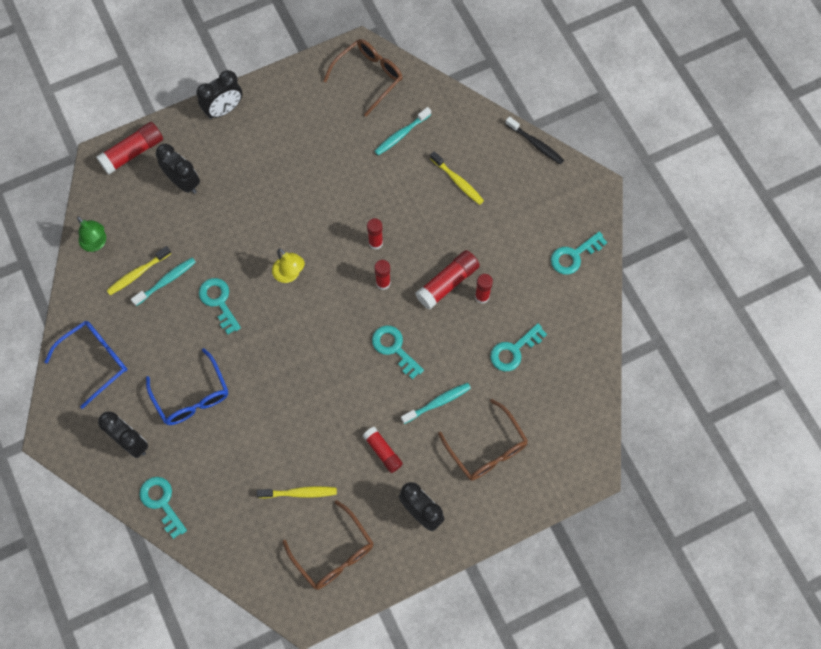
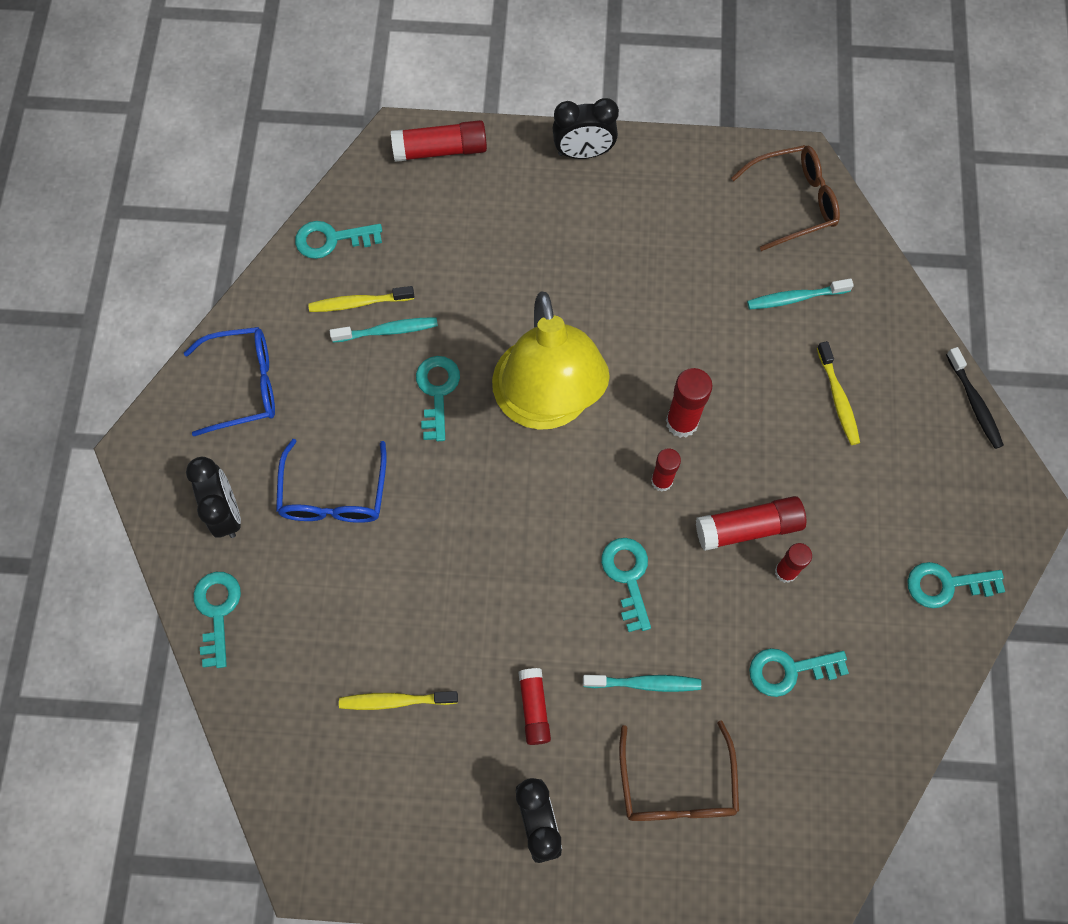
camera: 30 degrees right, 0 degrees up
green lamp [77,216,106,252] -> turquoise key [295,221,382,259]
black clock [156,144,200,194] -> none
yellow toothbrush [257,486,337,499] -> yellow toothbrush turned 150 degrees clockwise [339,691,458,710]
yellow lamp [272,248,305,283] -> yellow lamp [492,291,610,430], size x2.45
brown glasses [283,500,373,590] -> none
red glue stick [367,218,383,250] -> red glue stick [666,368,713,438], size x1.51

